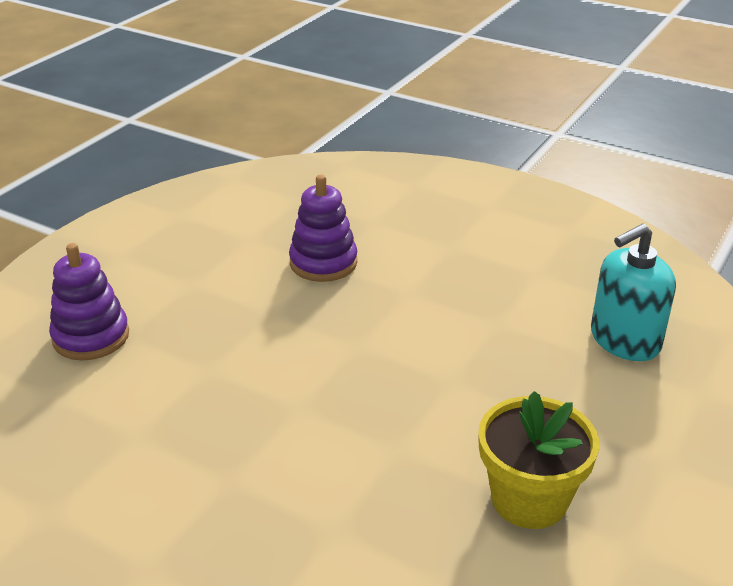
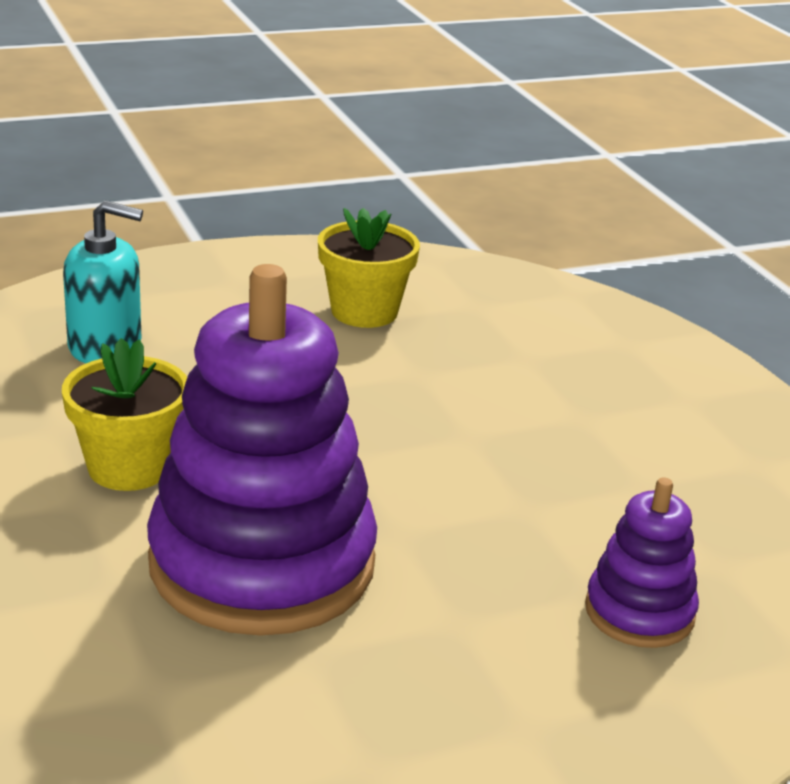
camera: 145 degrees left, 5 degrees down
purple stacking toy [289,174,357,282] -> purple stacking toy [147,264,377,636], size x2.09
none -> yellow flower pot [62,338,187,491]

